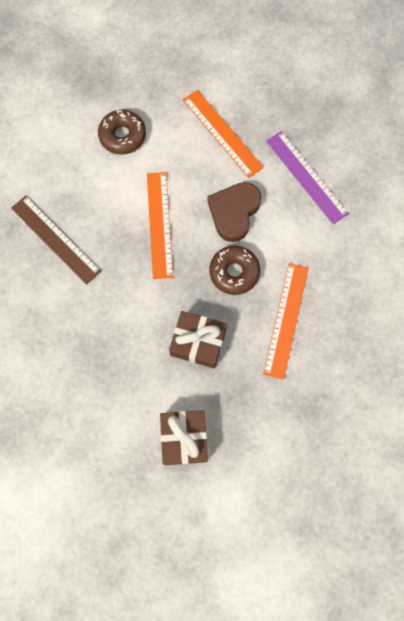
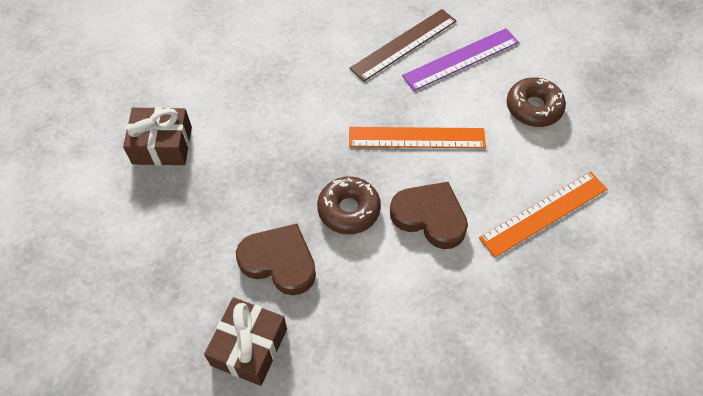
camera: 95 degrees right, 15 degrees down
brown gift [169,311,227,368] -> brown gift moved to [204,297,287,386]
orange ruler [263,263,309,380] -> brown heart [236,224,316,295]
purple ruler [266,131,349,224] -> purple ruler moved to [402,28,519,91]

